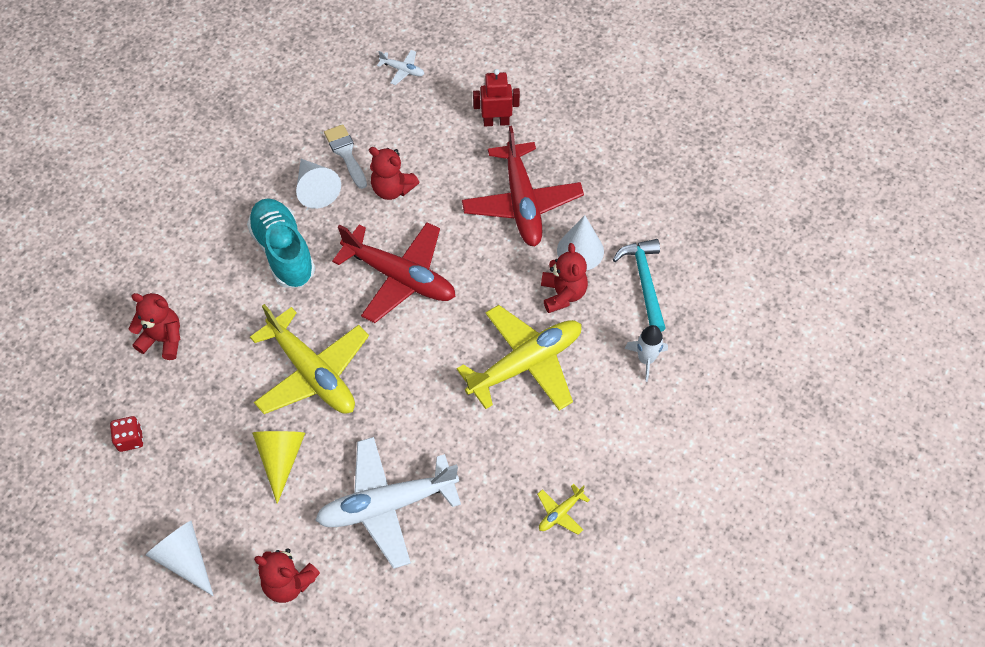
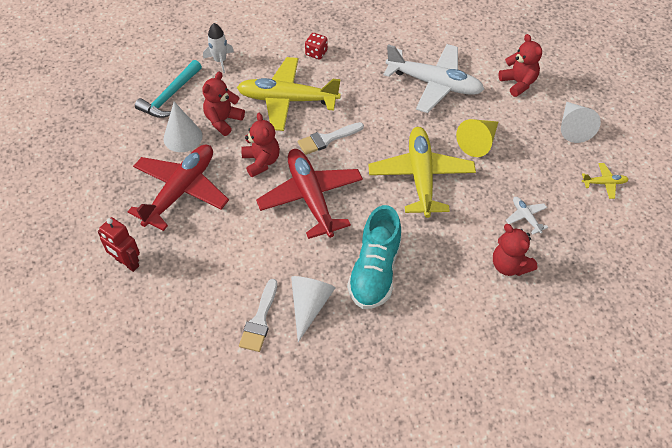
camera: 140 degrees left, 5 degrees down
red dice [110,416,143,452] -> red dice moved to [305,33,328,60]
red teddy bear [369,147,419,200] -> red teddy bear moved to [241,113,280,177]
white plane [377,50,424,85] -> white plane moved to [506,197,548,234]
yellow plane [537,484,590,535] -> yellow plane moved to [582,163,629,199]
none -> white brush [298,122,364,155]

